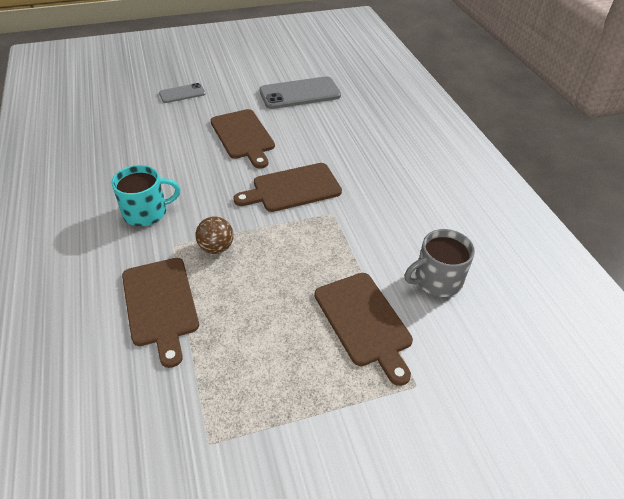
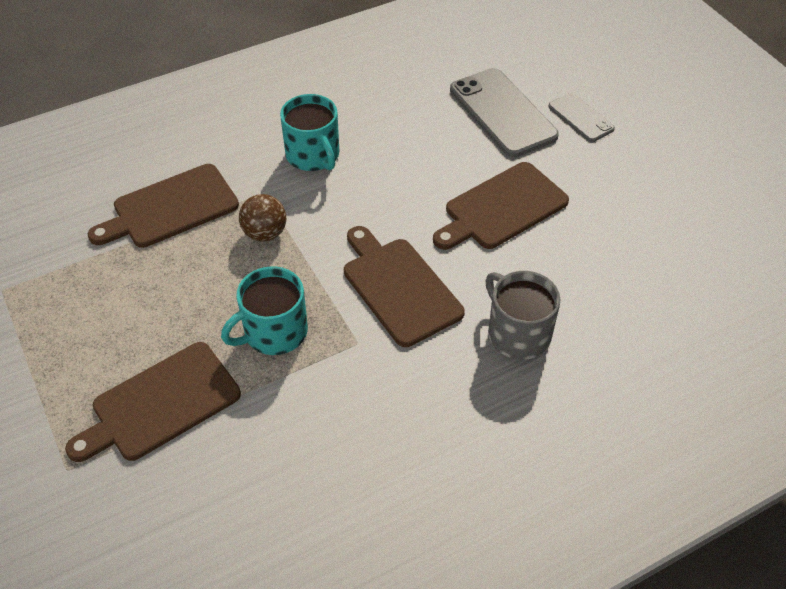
camera: 80 degrees right, 5 degrees up
grey phone [259,76,341,109] -> grey phone moved to [450,68,559,157]
grey mug [404,229,475,297] -> grey mug moved to [485,271,560,360]
none -> turquoise mug [221,266,308,355]

